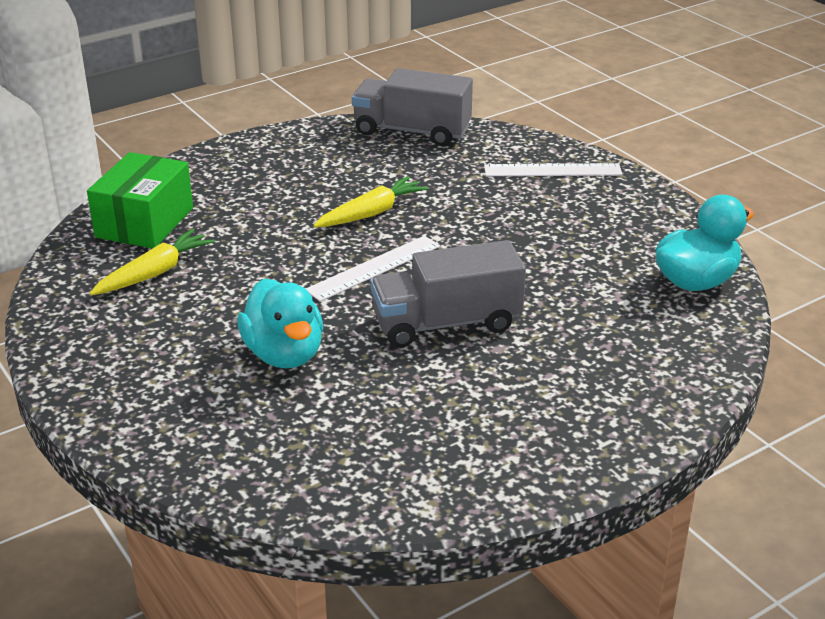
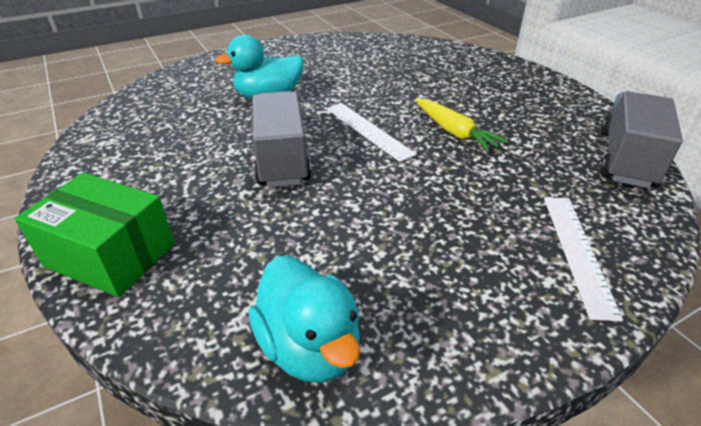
camera: 95 degrees right, 5 degrees up
green box [87,152,193,249] -> green box moved to [15,172,175,297]
yellow carrot [89,229,215,295] -> none

